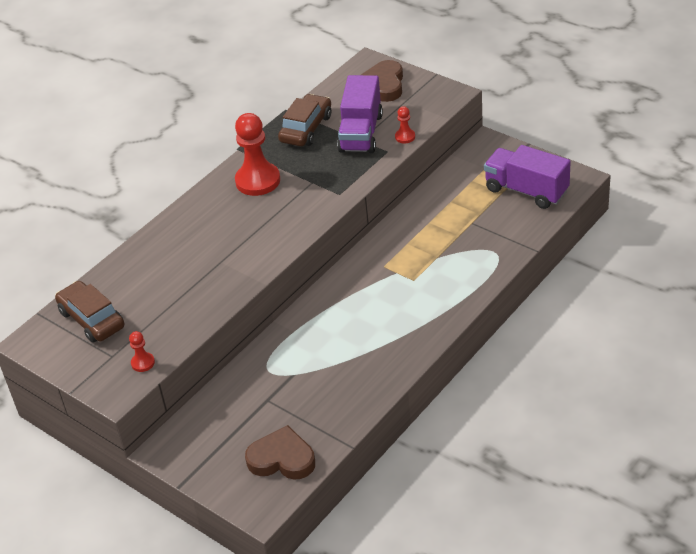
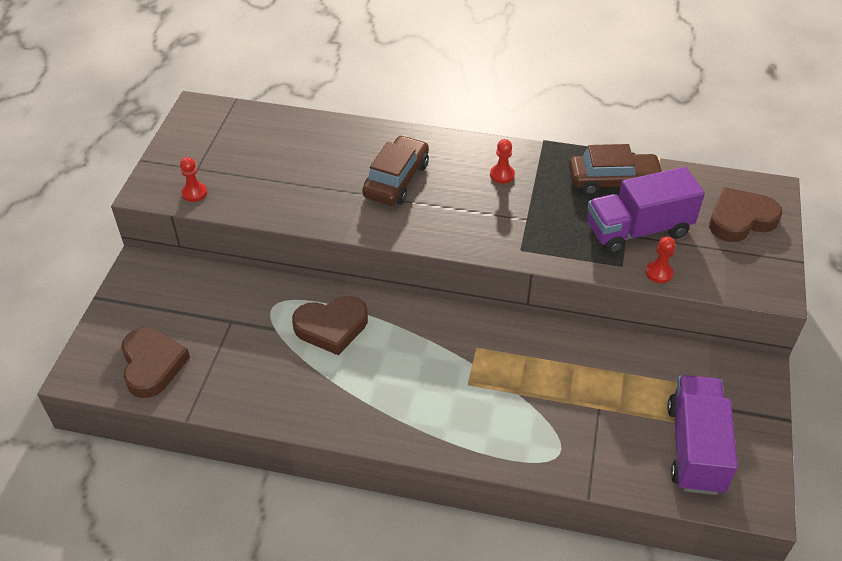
camera: 60 degrees right, 5 degrees up
brown car [55,281,124,343] -> brown car moved to [362,135,429,206]
red pawn [235,113,280,196] -> red pawn [490,139,515,184], size x0.46
none -> brown heart [292,296,368,356]

